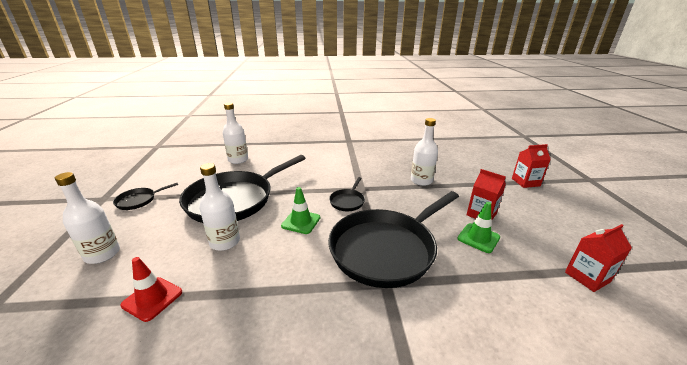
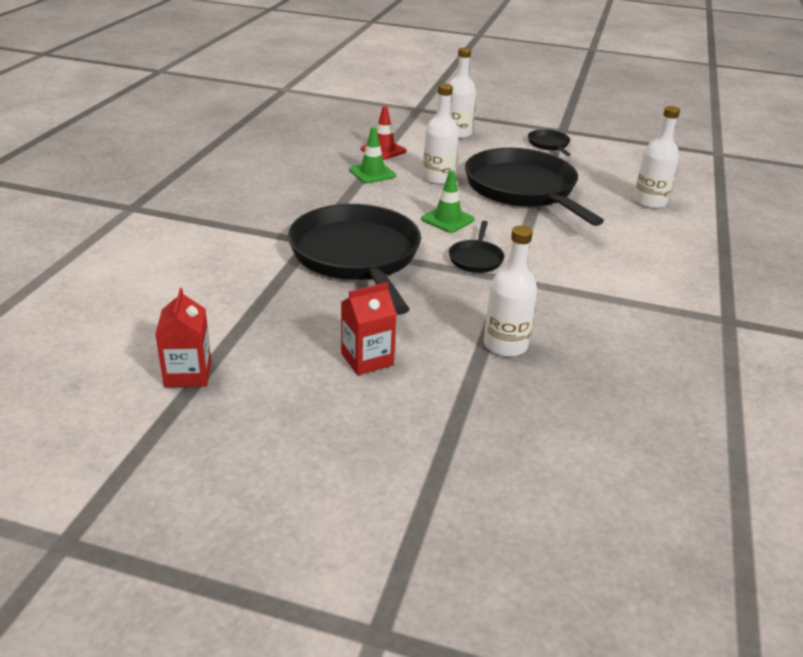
camera: 110 degrees right, 5 degrees up
black pan [329,177,365,211] -> black pan turned 120 degrees counterclockwise [449,221,504,273]
green traffic cone [457,202,500,253] -> green traffic cone moved to [349,127,396,183]
red carton [512,144,551,188] -> none

